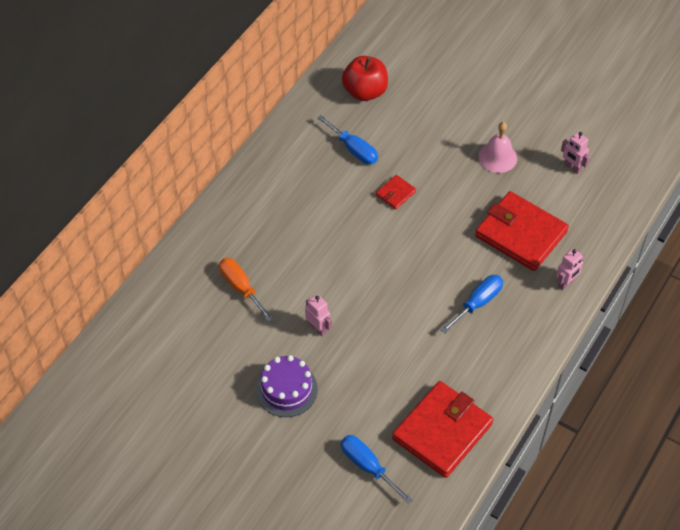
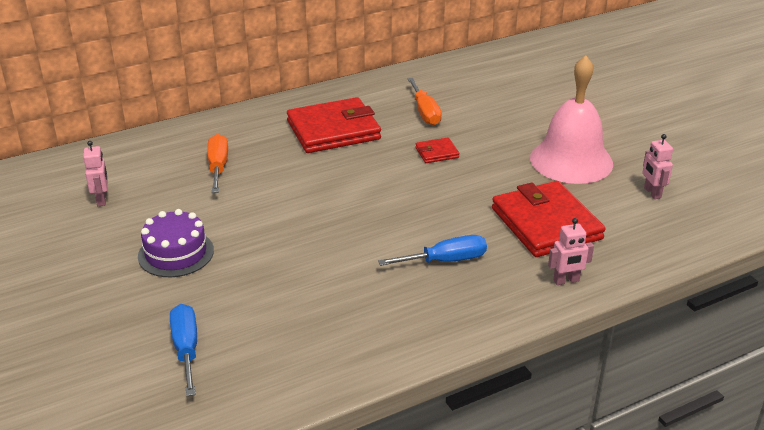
camera: 30 degrees right, 20 degrees down
pink robot [305,294,332,336] -> pink robot moved to [83,141,108,206]
blue screwdriver [317,115,378,164] -> orange screwdriver [407,78,442,125]
red apple [342,56,388,101] -> none
red wallet [392,381,493,478] -> red wallet moved to [287,97,381,153]
pink bell [479,122,517,173] -> pink bell [530,55,613,184], size x1.79

